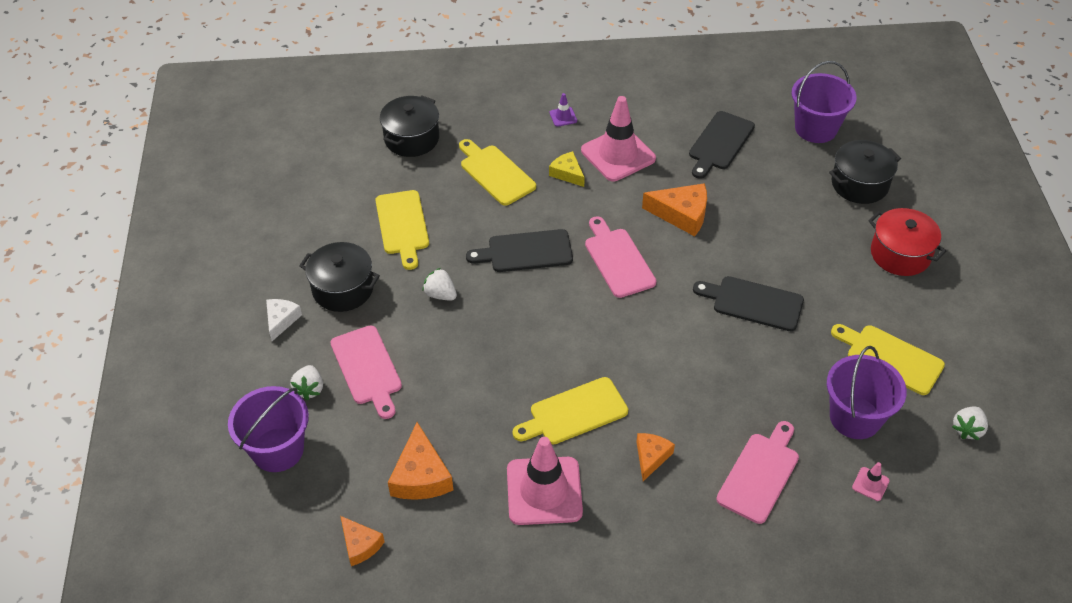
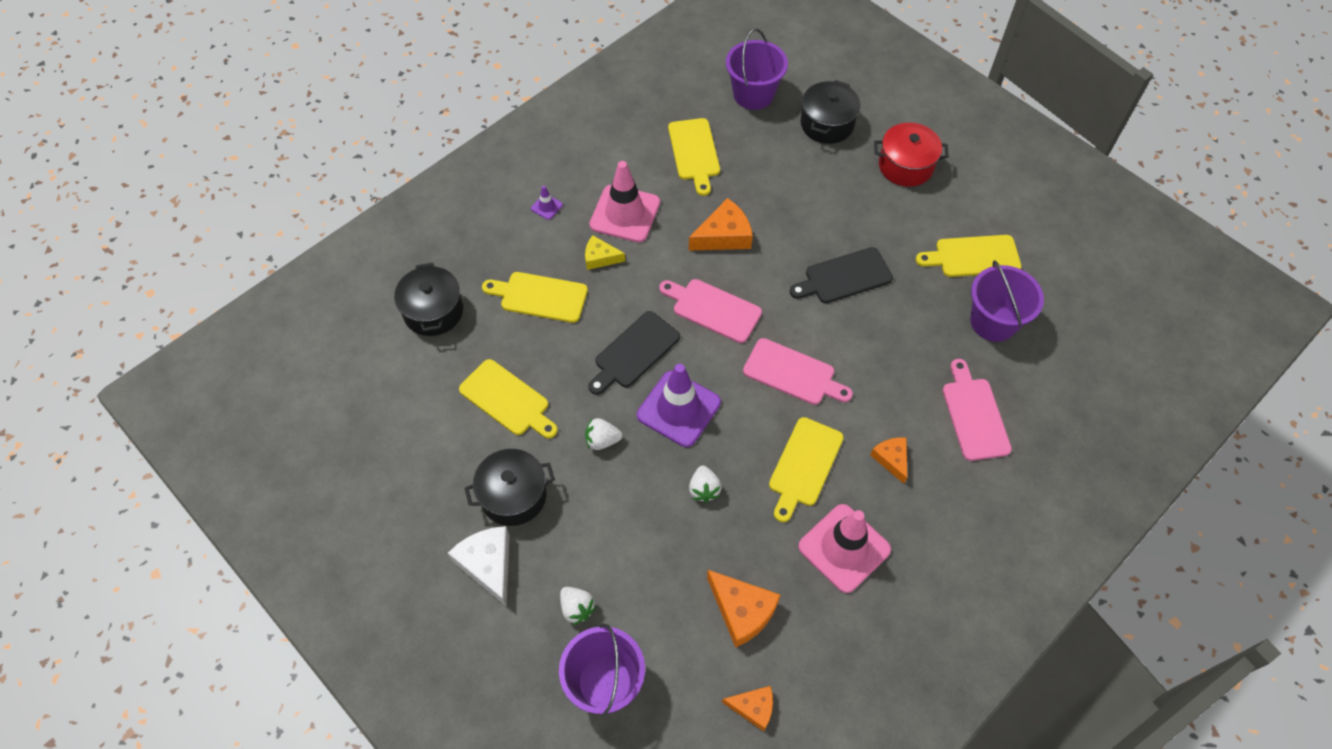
camera: 40 degrees left, 10 degrees up
white cheese [266,299,302,341] -> white cheese [448,526,510,606], size x1.60
pink cutting board [331,325,402,419] -> pink cutting board moved to [743,338,853,405]
black cutting board [689,111,755,179] -> yellow cutting board [668,118,720,196]
pink traffic cone [852,462,890,501] -> none
white strawberry [952,407,988,440] -> white strawberry moved to [689,466,722,503]
none -> purple traffic cone [637,364,721,447]

